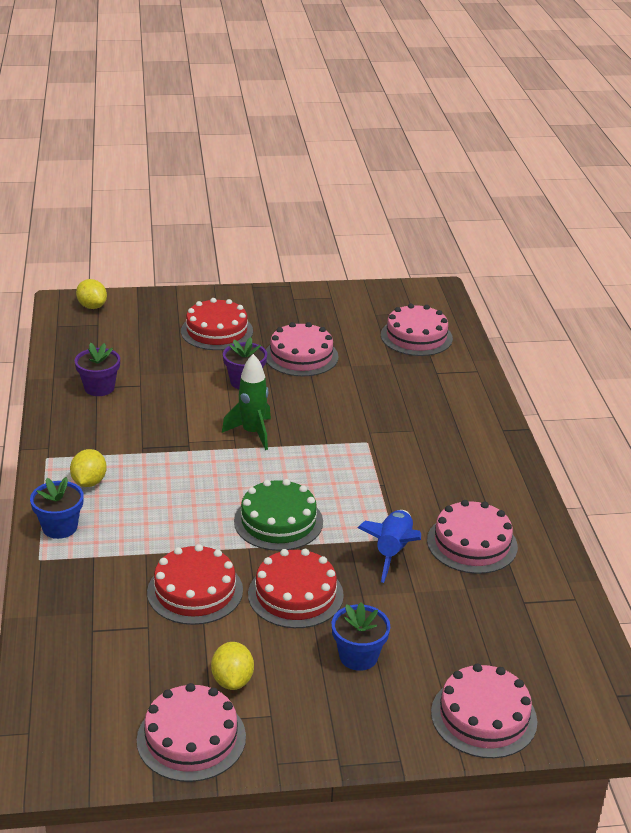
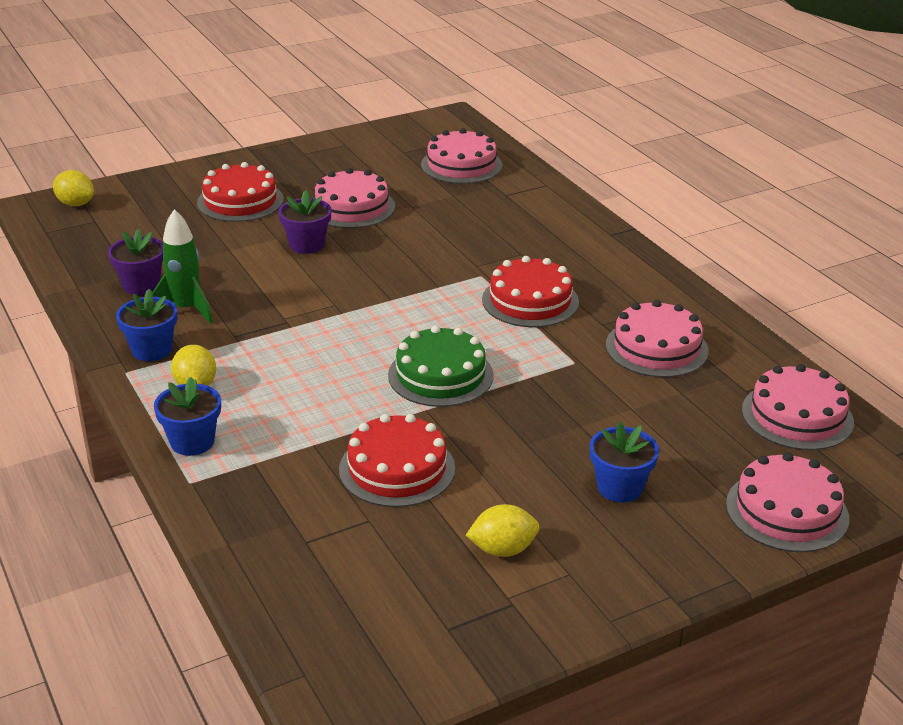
camera: 20 degrees left, 0 degrees up
pink cake [137,683,246,782] -> pink cake moved to [742,364,854,450]
yellow lemon [211,642,254,690] -> yellow lemon turned 75 degrees counterclockwise [466,504,540,557]
green rocket [222,354,271,450] -> green rocket moved to [152,209,213,324]
red cake [248,549,344,628] -> red cake moved to [482,256,579,327]
blue rocket [358,510,421,583] -> none
none -> blue flower pot [116,289,177,361]

